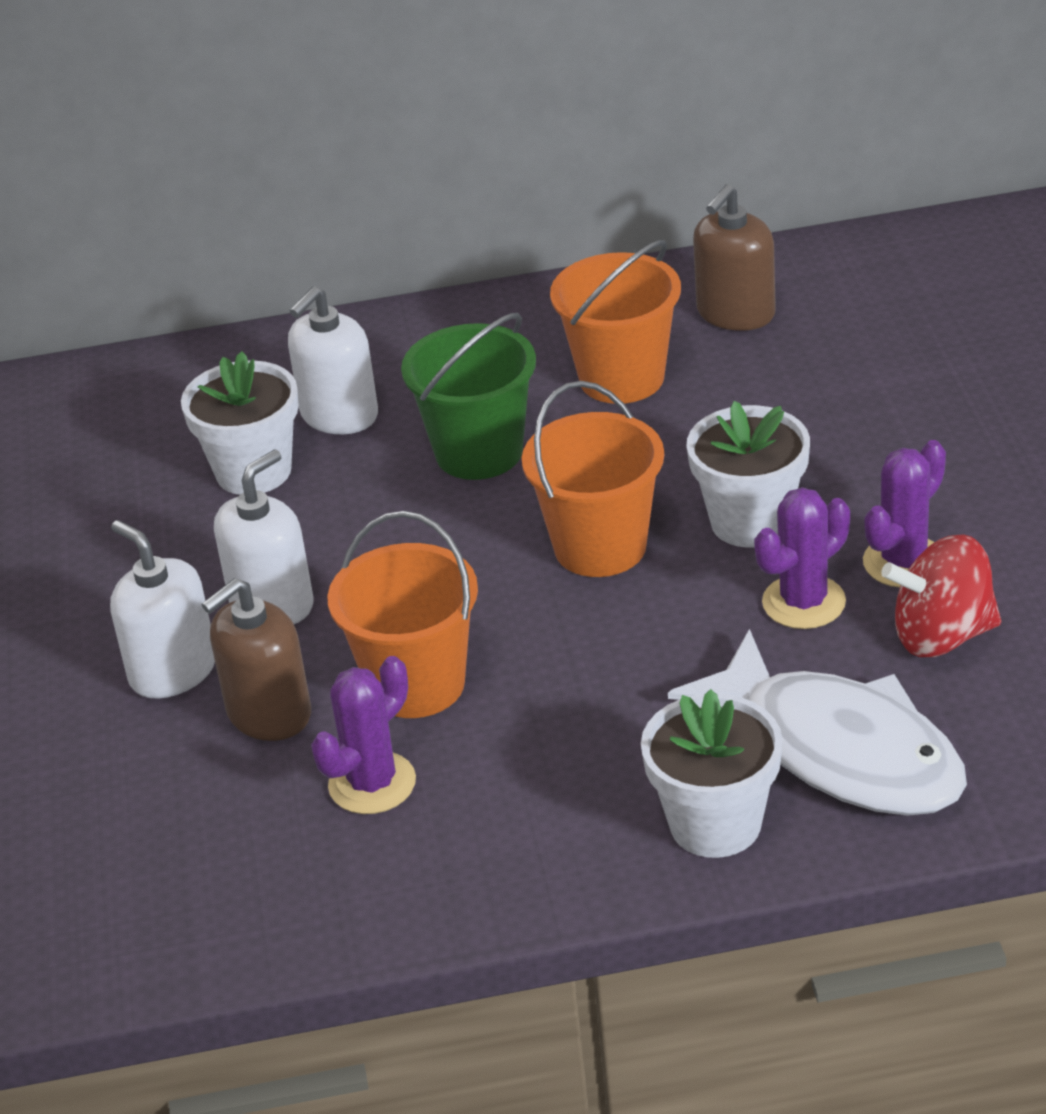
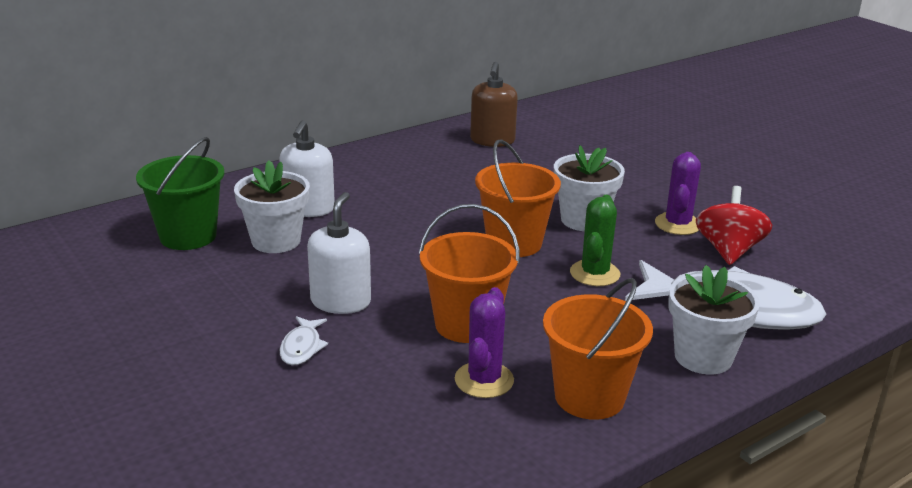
camera: 30 degrees left, 10 degrees down
white soap dispenser [110,520,215,698] -> white fish [280,316,328,365]
brown soap dispenser [202,578,311,741] -> none
green bucket [401,313,536,480] -> green bucket moved to [136,137,224,250]
orange bucket [550,240,681,404] -> orange bucket moved to [543,278,653,420]
purple cactus [754,487,850,629] -> none
red spinning top [881,534,1001,657] -> red spinning top turned 135 degrees clockwise [696,186,772,265]
none -> green cactus [570,195,620,286]

